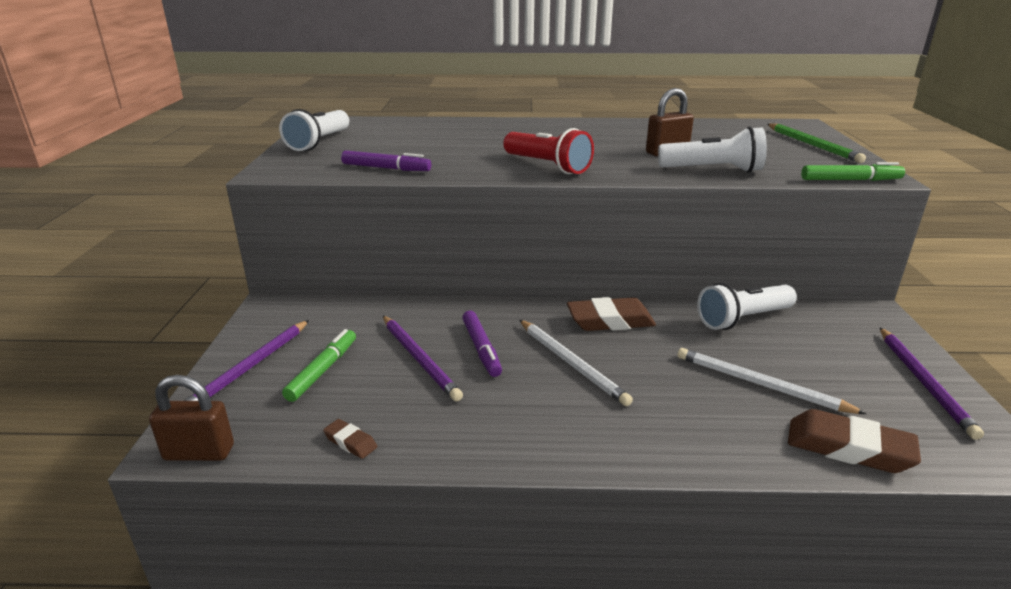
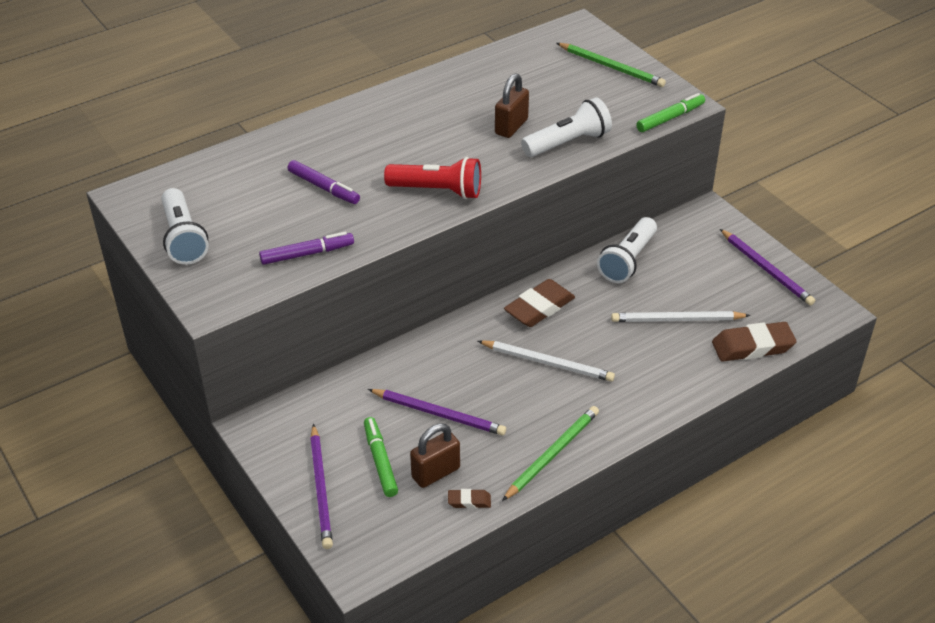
camera: 35 degrees left, 15 degrees up
brown padlock [149,375,234,461] -> brown padlock moved to [410,424,460,488]
purple marker [462,311,502,377] -> purple marker moved to [288,160,360,204]
none -> green pencil [502,406,599,501]

